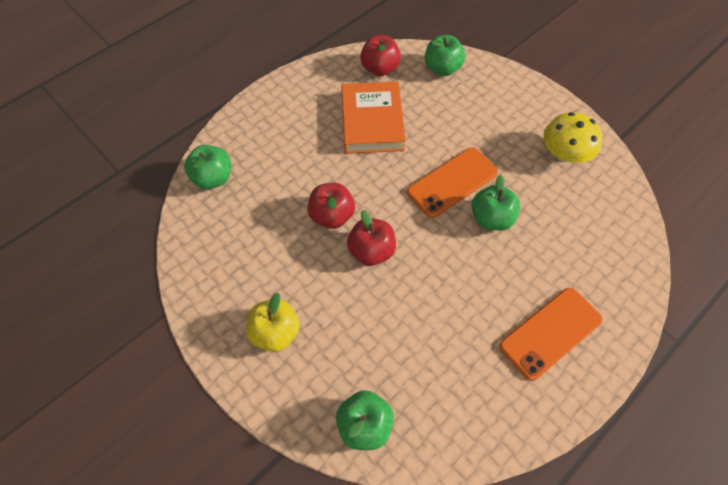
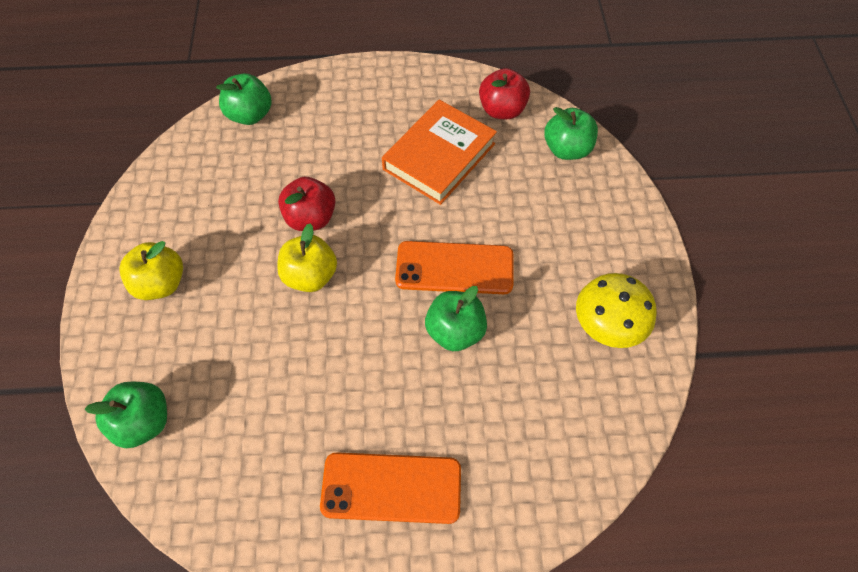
camera: 40 degrees right, 0 degrees up
red apple [347,210,396,266] -> yellow apple [277,224,337,292]

